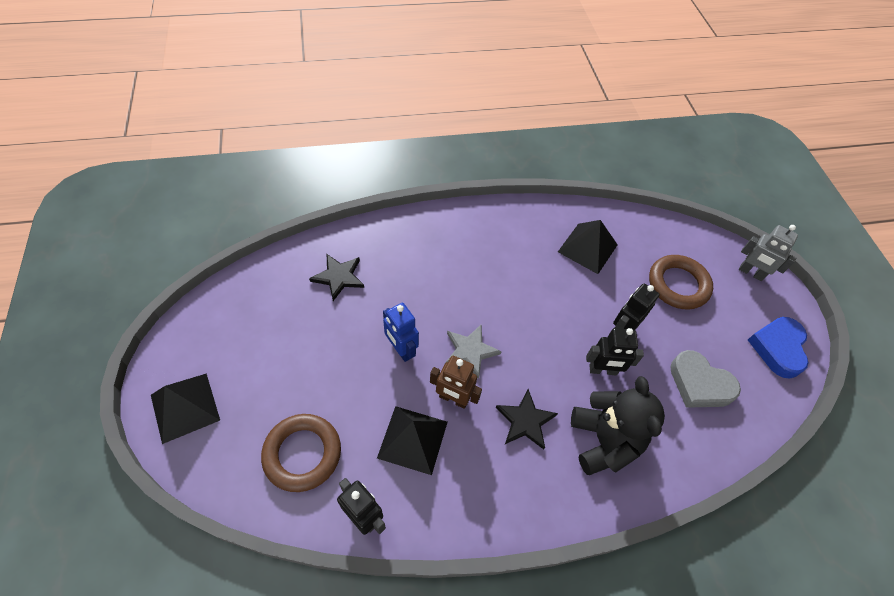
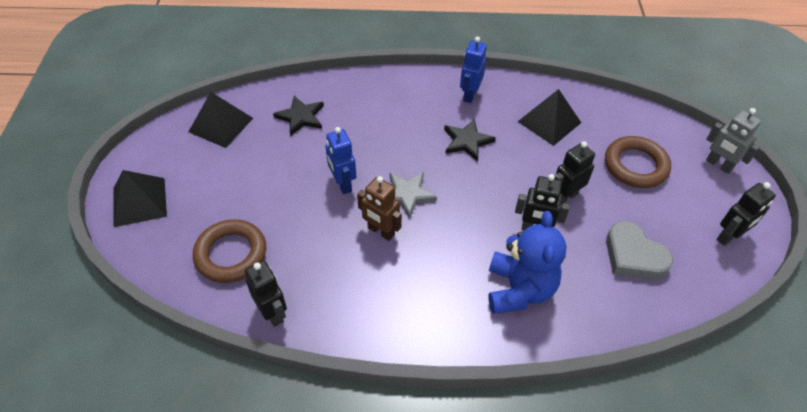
camera: 15 degrees right, 5 degrees down
black pyramid [377,406,448,475] -> black pyramid moved to [188,92,253,148]
black star [496,389,558,449] -> black star moved to [444,119,496,161]
black teddy bear [571,376,665,475] -> blue teddy bear [488,211,567,314]
blue heart [748,317,808,379] -> black robot [717,182,776,246]
none -> blue robot [460,36,487,103]

